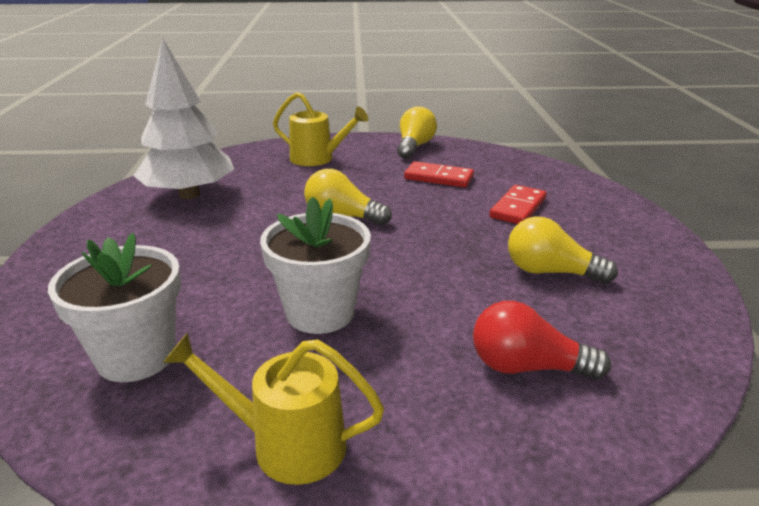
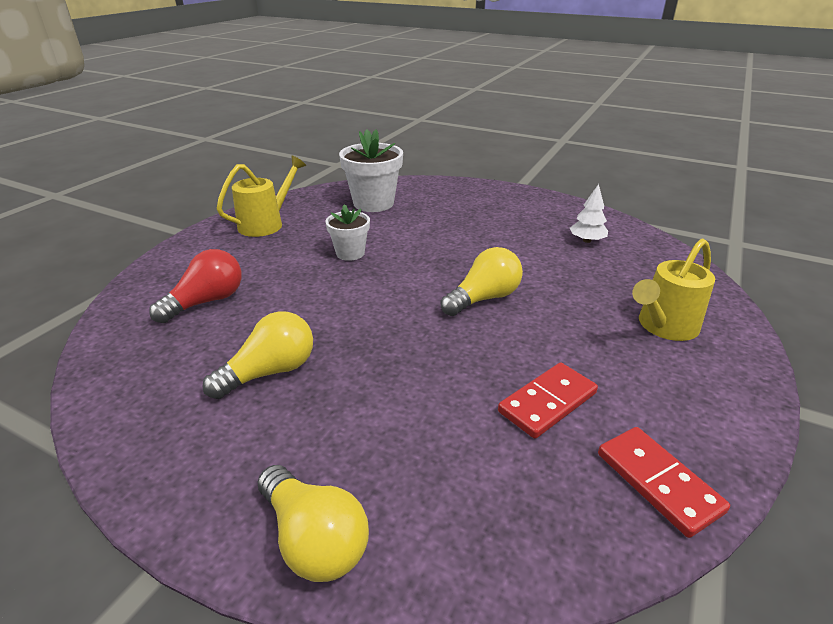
camera: 120 degrees right, 5 degrees up
white tree [133,38,234,199] -> white tree [570,184,608,243], size x0.42
white flower pot [260,197,371,334] -> white flower pot [325,204,370,261], size x0.60
yellow light bulb [397,106,437,159] -> yellow light bulb moved to [258,465,369,582]
red domino [489,185,547,224] -> red domino moved to [598,427,730,538]

